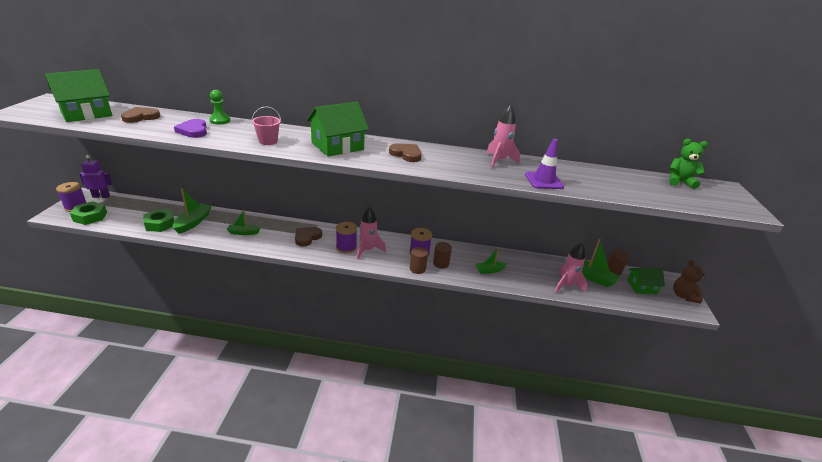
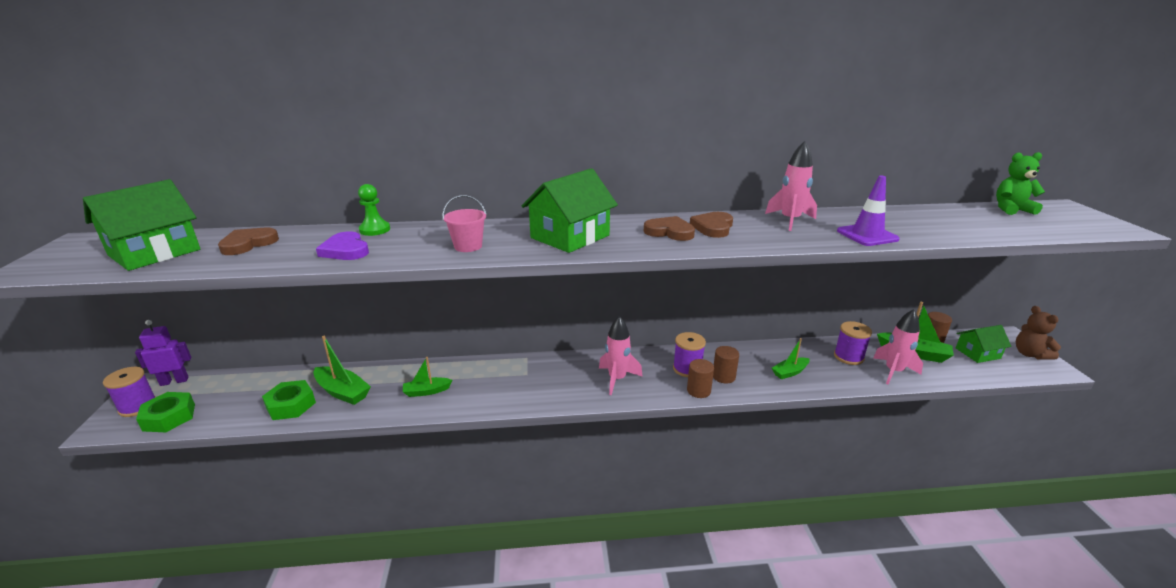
camera: 10 degrees left, 5 degrees down
green boat [173,189,212,234] -> green boat turned 120 degrees clockwise [313,336,371,405]
brown heart [295,227,322,247] -> brown heart moved to [690,212,733,238]
purple spool [336,222,357,254] -> purple spool moved to [834,321,872,365]

